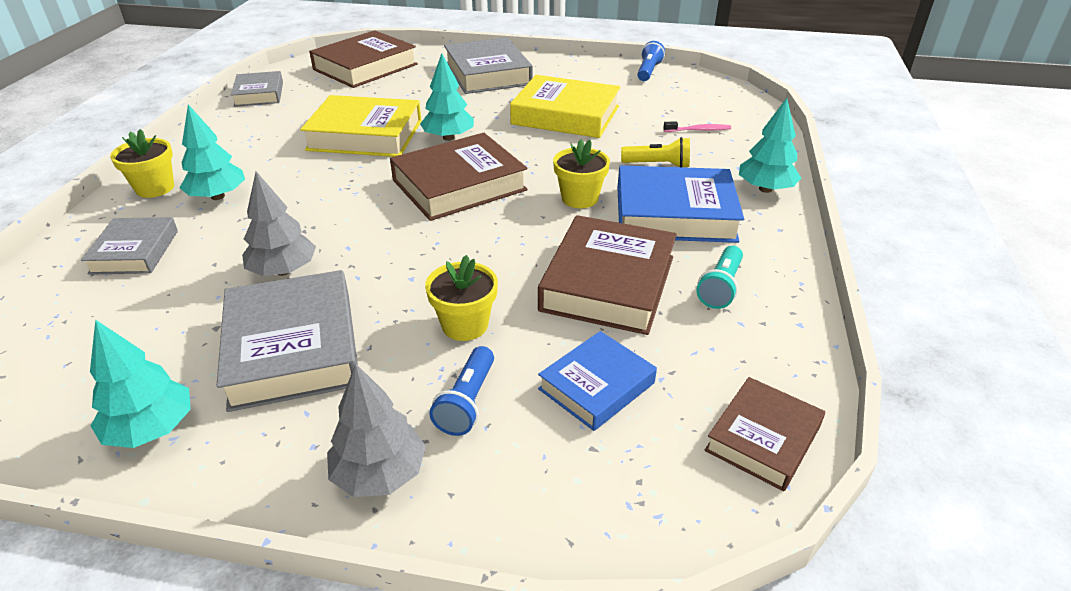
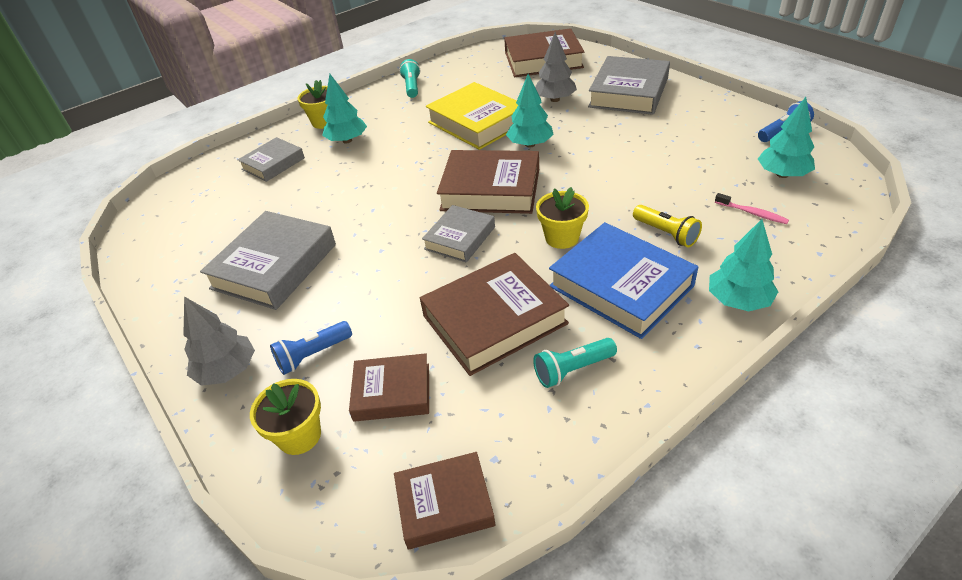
camera: 45 degrees right, 5 degrees up
turquoise tree [90,320,191,448] -> turquoise tree moved to [758,97,815,178]
grey book [231,71,283,107] -> grey book moved to [422,205,495,263]
grey tree [242,171,316,276] -> grey tree moved to [535,32,577,102]
yellow flower pot [425,255,498,341] -> yellow flower pot moved to [250,379,321,455]
yellow book [510,75,620,138] -> none
blue book [538,331,657,431] -> brown book [349,353,429,422]
none -> turquoise flashlight [399,59,420,98]

